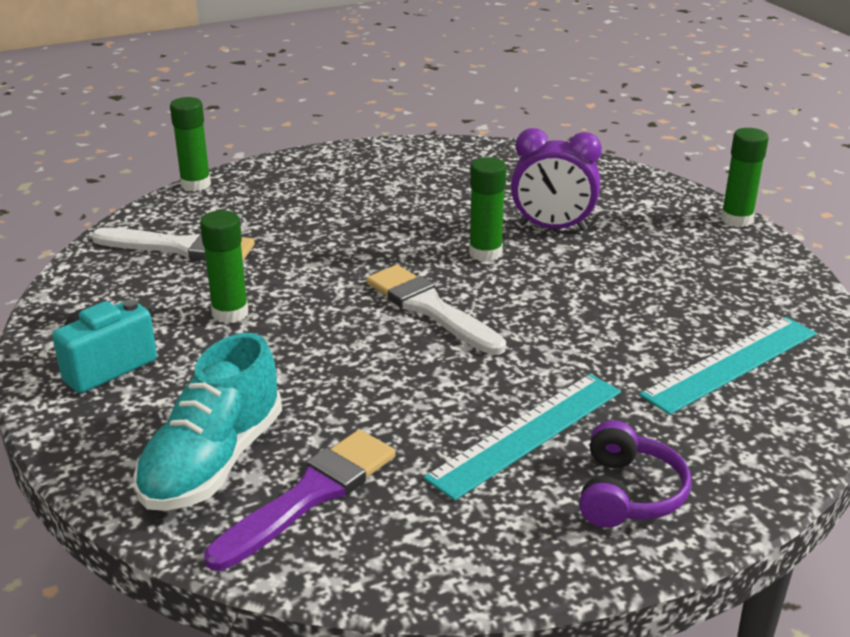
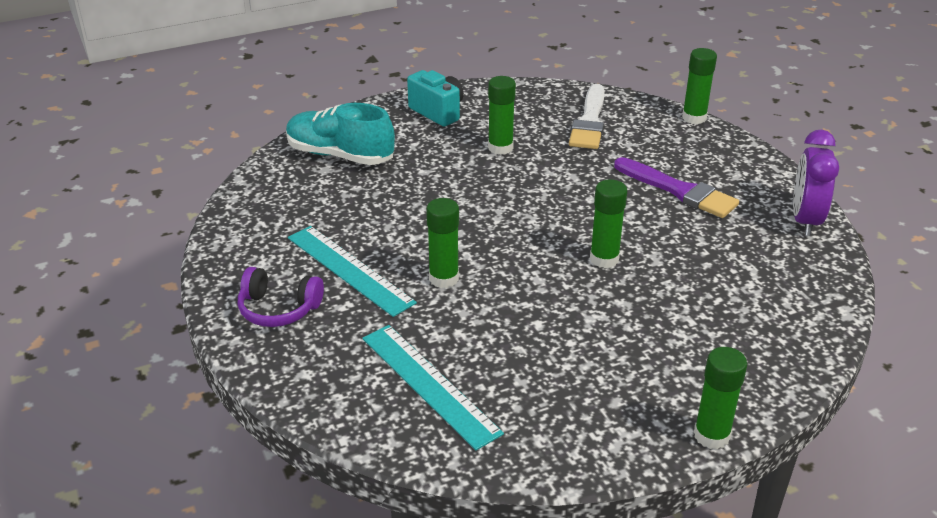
camera: 90 degrees right, 5 degrees up
purple brush [204,430,396,571] -> purple brush moved to [614,157,739,218]
white brush [366,265,506,355] -> none
purple clock [511,128,602,231] -> purple clock moved to [793,130,839,236]
none -> green glue stick [426,198,459,288]

